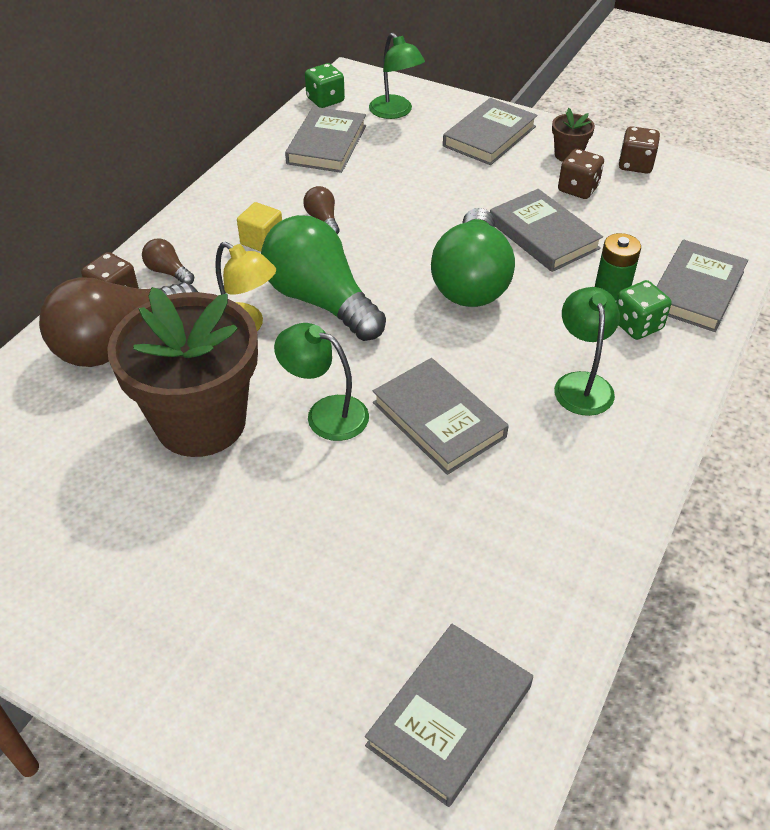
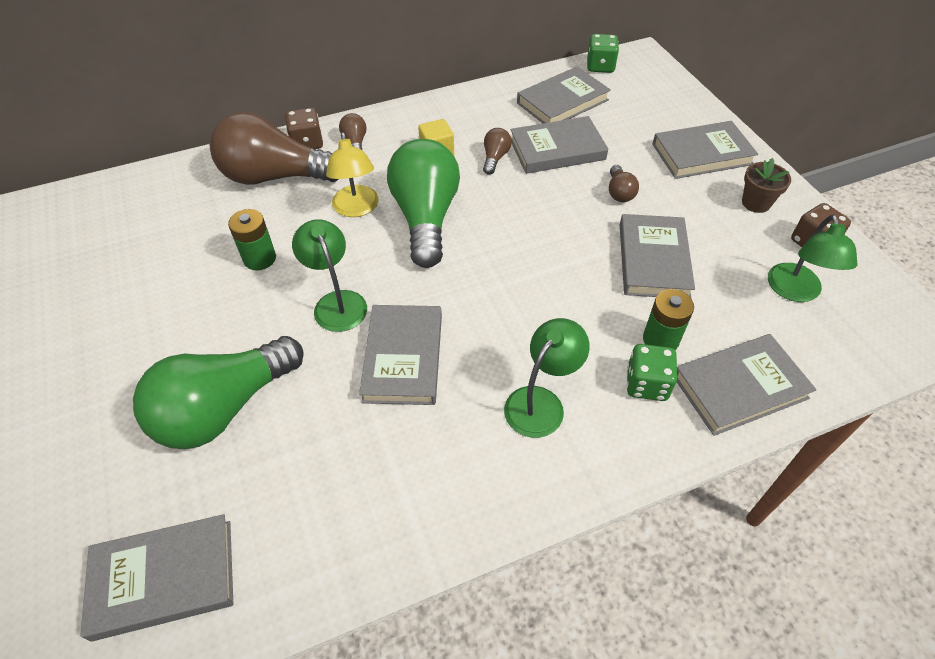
camera: 40 degrees right, 5 degrees up
brown flower pot [107,287,258,457] -> green battery [228,209,276,271]
green lamp [369,33,425,119] -> green lamp moved to [768,215,858,302]
green light bulb [431,208,515,307] -> green light bulb moved to [133,336,304,449]
brown dice [558,149,604,199] -> none
none -> grey book [510,116,608,174]
none -> brown light bulb [609,165,639,202]

